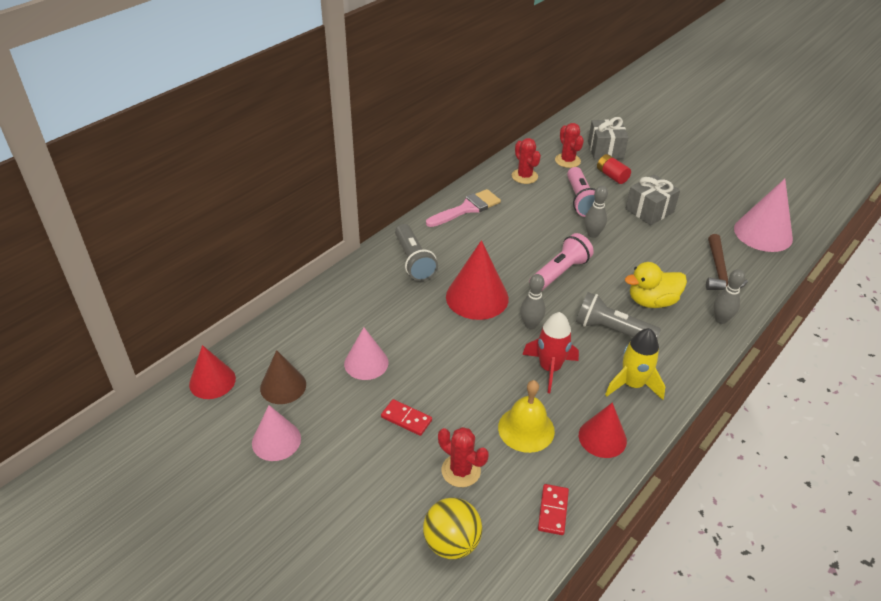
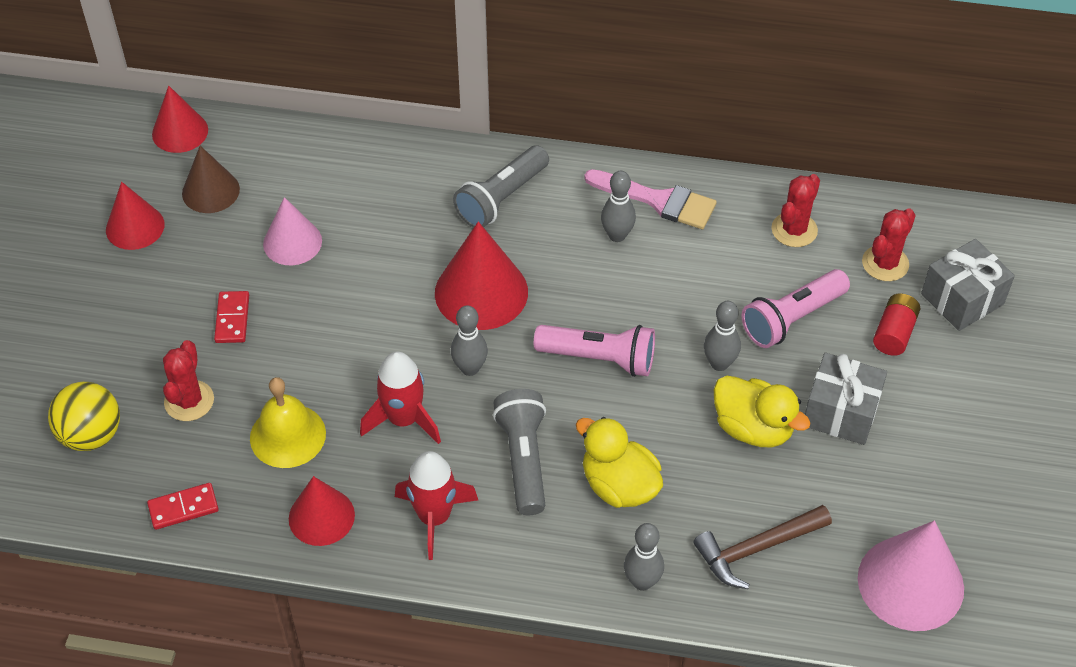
camera: 60 degrees right, 10 degrees up
pink cone [252,405,301,461] -> red cone [106,182,165,250]
yellow rocket [605,328,666,400] -> red rocket [395,451,478,560]
none -> grey bowling pin [601,171,636,242]
none -> yellow duck [714,376,811,447]

